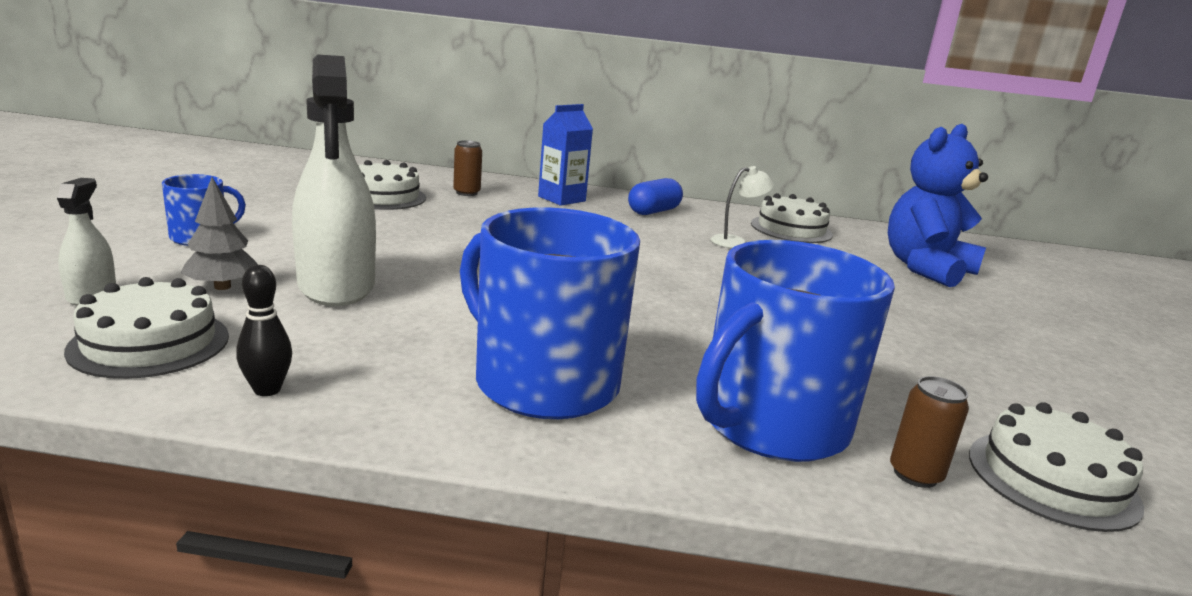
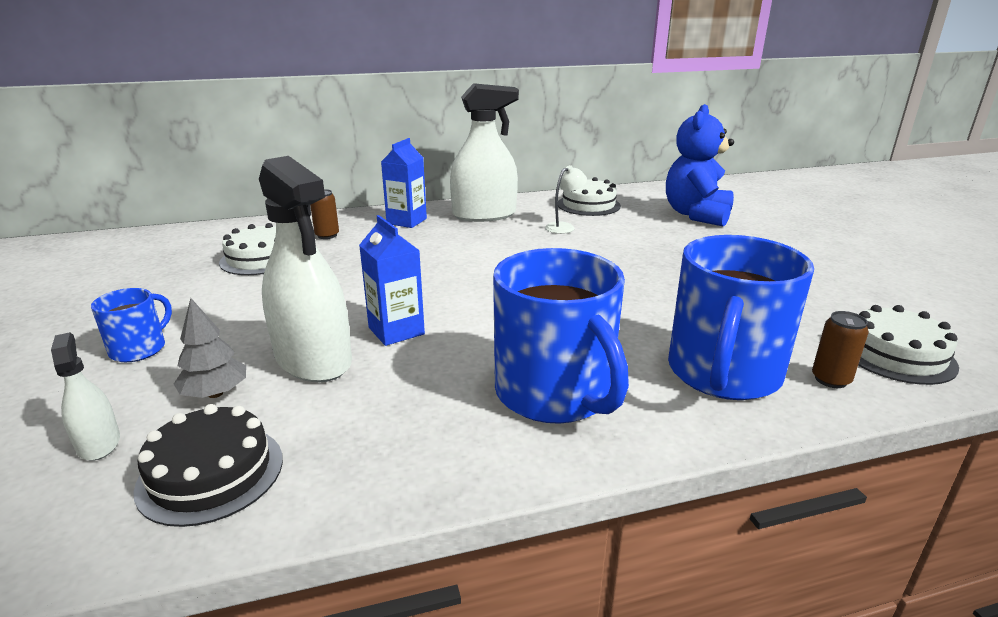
camera: 20 degrees left, 5 degrees up
white cake [64,277,229,379] -> black cake [134,404,283,527]
black bowling pin [236,265,292,396] -> none
blue mug [460,208,640,419] -> blue mug turned 135 degrees counterclockwise [493,248,629,424]
blue capsule [628,178,683,215] -> white spray bottle [450,83,519,222]
none -> blue carton [359,215,425,346]

